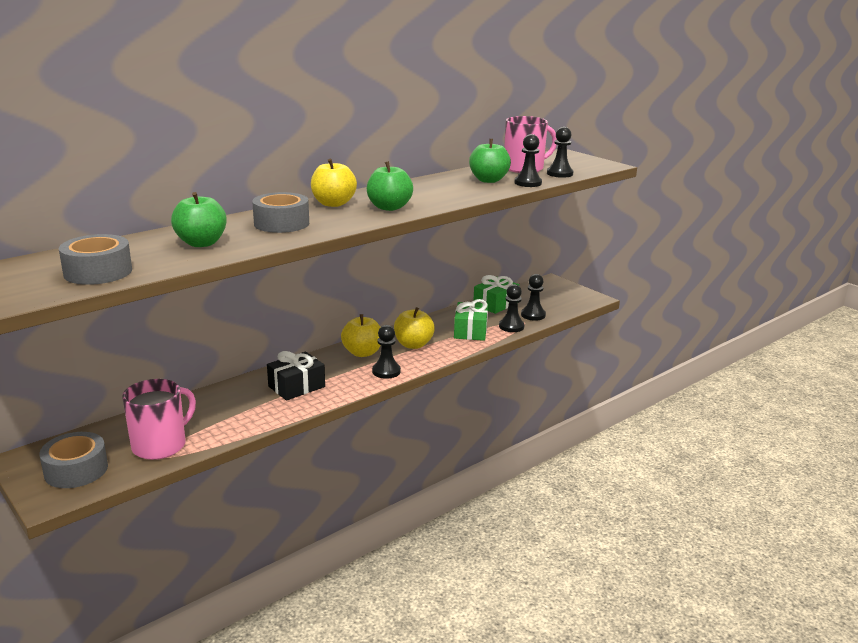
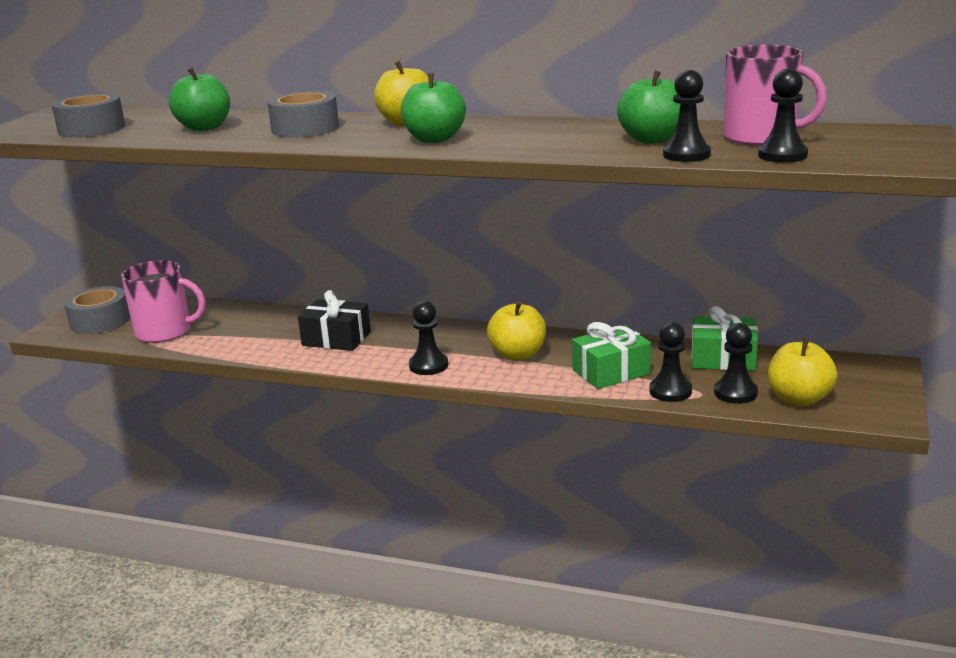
camera: 60 degrees right, 0 degrees up
yellow apple [341,314,381,357] -> yellow apple moved to [768,338,838,406]

